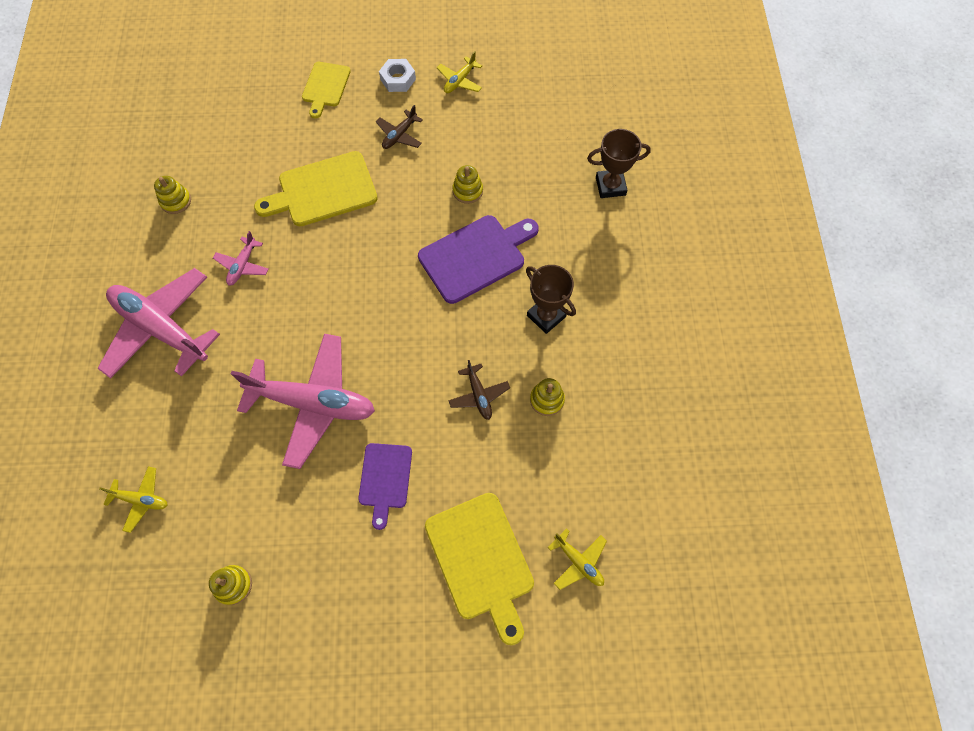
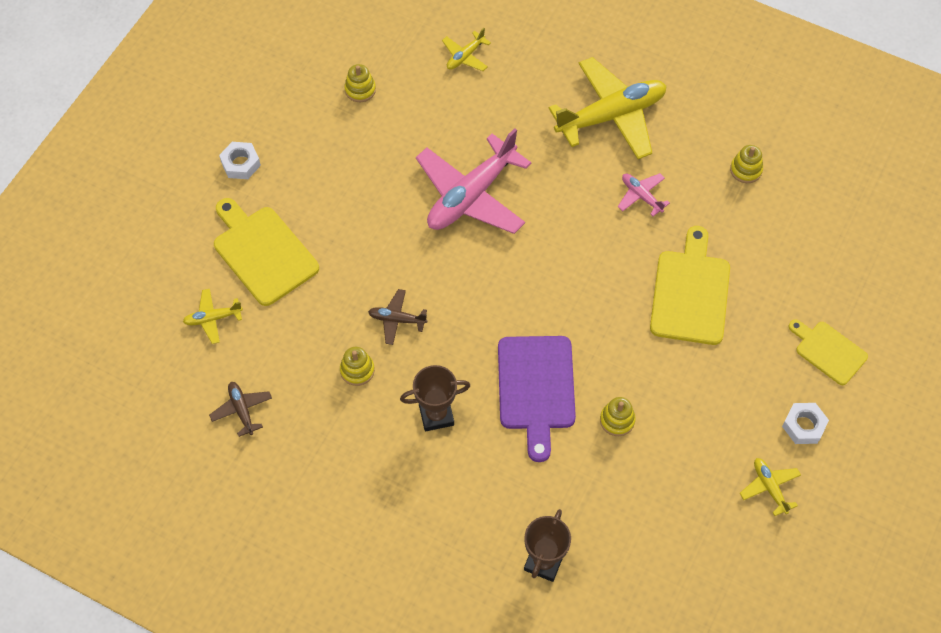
camera: 120 degrees right, 5 degrees down
pink plane [97,268,220,379] -> yellow plane [548,57,667,159]
purple cutting board [358,443,412,530] -> none
brown plane [376,105,423,149] -> brown plane moved to [209,382,272,437]
yellow cutting board [425,493,534,645] -> yellow cutting board turned 45 degrees clockwise [214,198,319,306]
none -> white nut [219,142,261,179]

